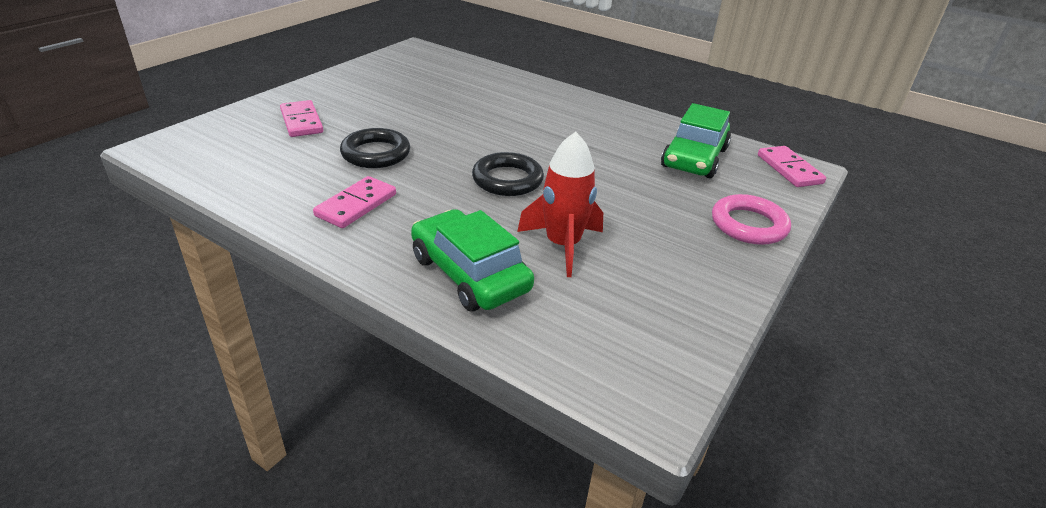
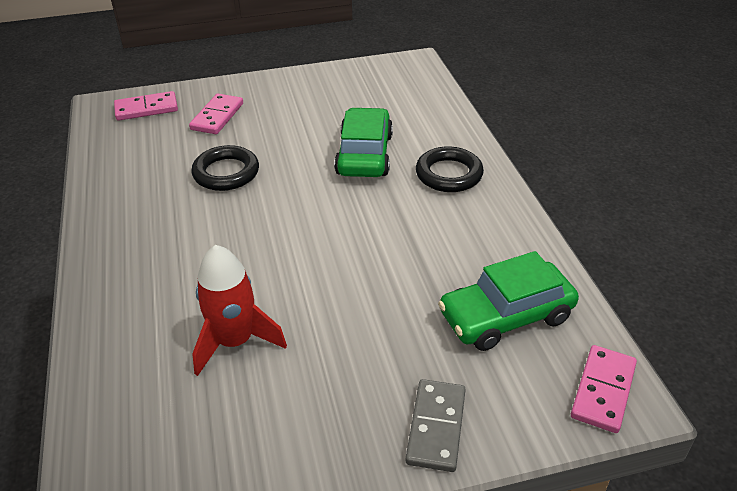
camera: 45 degrees right, 5 degrees up
pink domino [313,176,396,228] -> pink domino moved to [114,91,178,121]
green car [411,209,534,311] -> green car moved to [334,107,393,177]
black ring [472,152,544,196] -> black ring moved to [416,146,484,192]
pink ring [712,194,791,245] -> grey domino [406,379,466,472]

